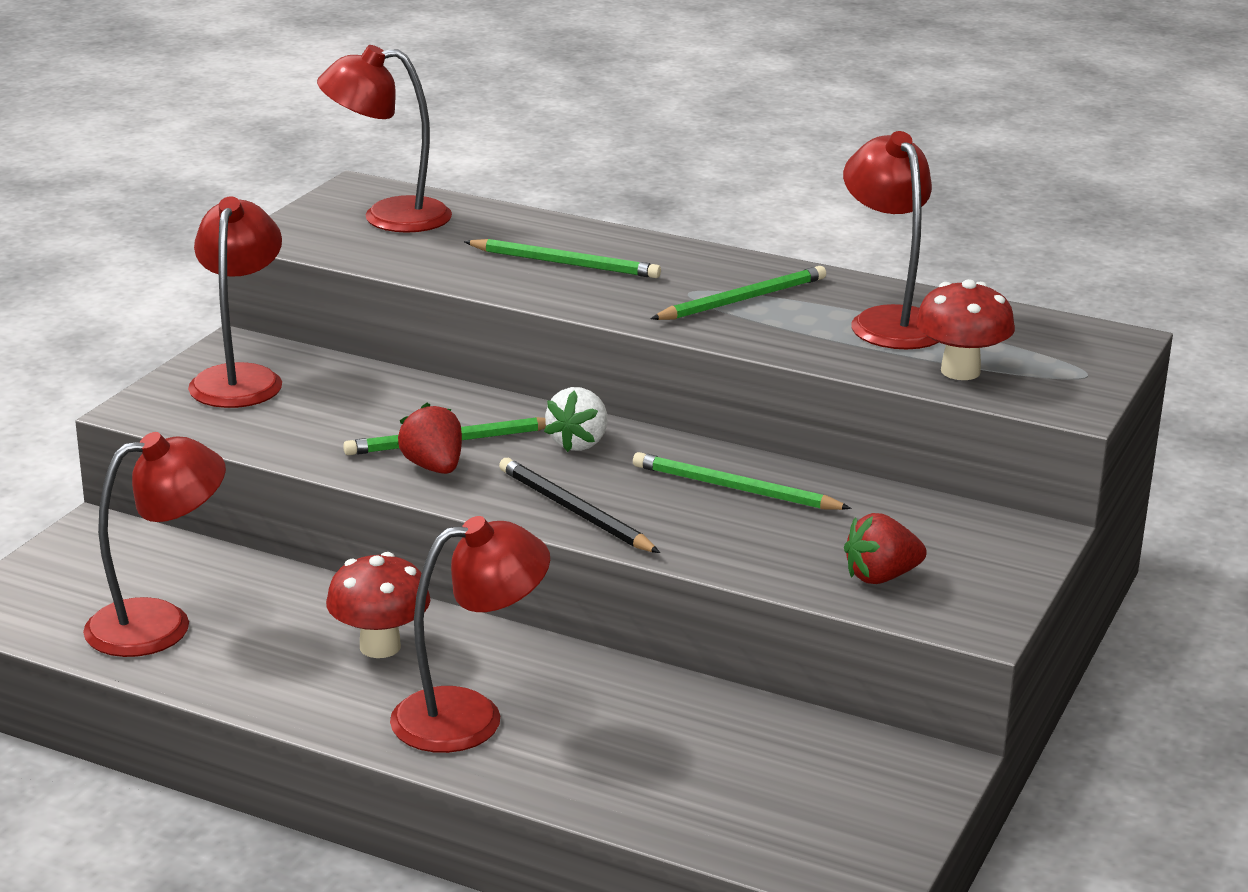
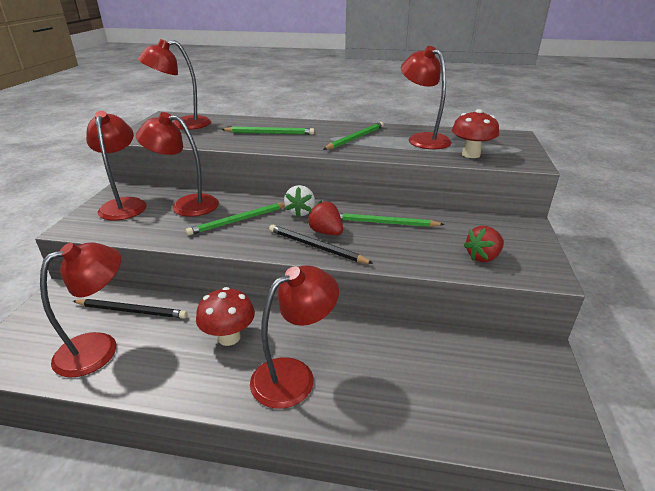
camera: 15 degrees left, 5 degrees up
red strawberry [397,403,462,474] -> red strawberry moved to [307,200,343,235]
none -> black pencil [73,299,187,319]
none -> red lamp [136,112,219,217]

